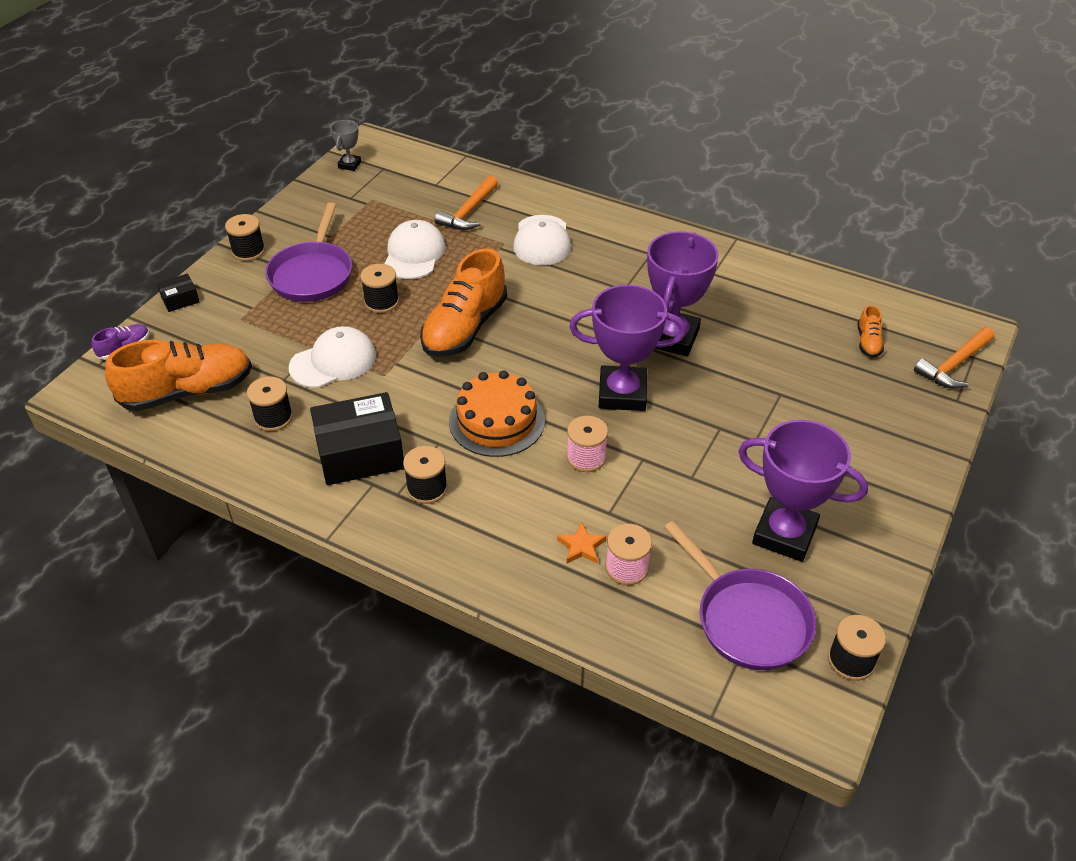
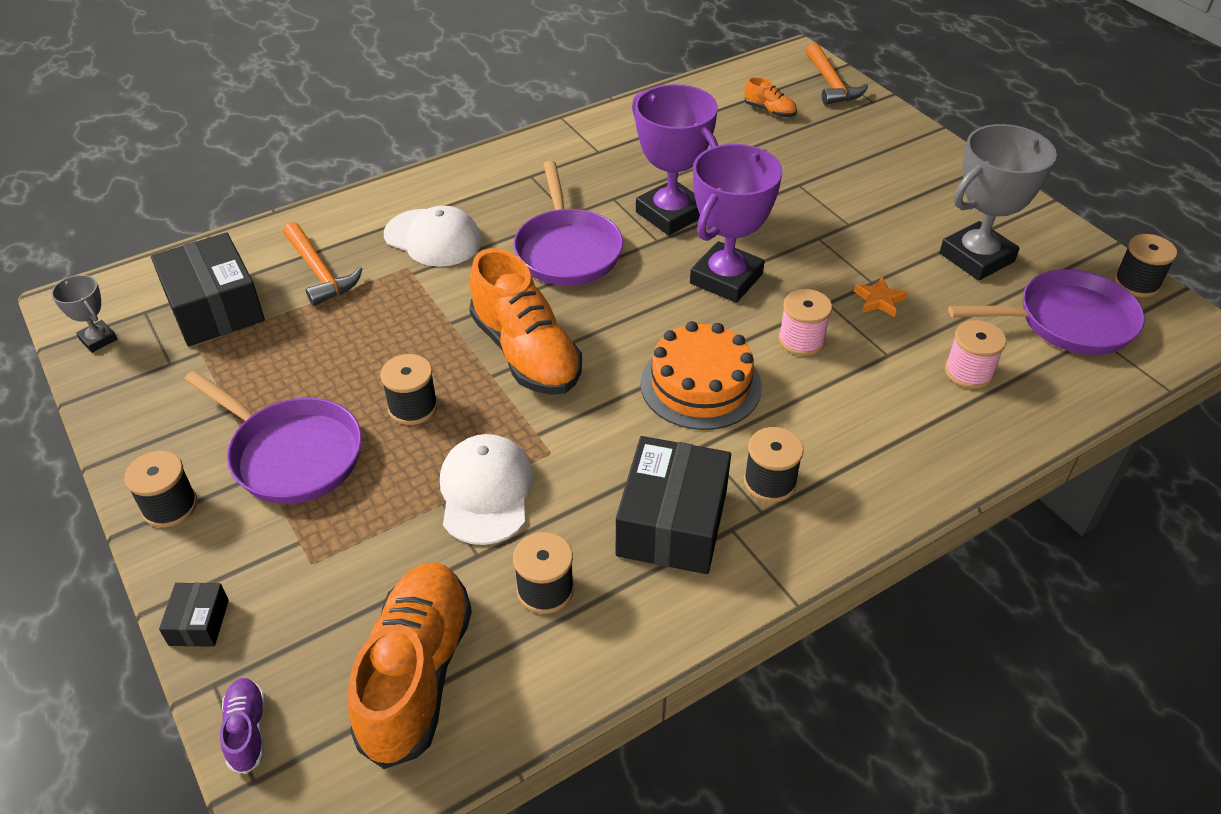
camera: 60 degrees left, 0 degrees up
white cap [385,220,446,279] -> none
orange star [557,522,606,564] -> orange star moved to [854,277,908,317]
purple trophy [738,420,868,562] -> grey trophy [940,124,1057,281]
none -> black box [151,232,265,346]
none -> purple pan [514,161,623,286]

